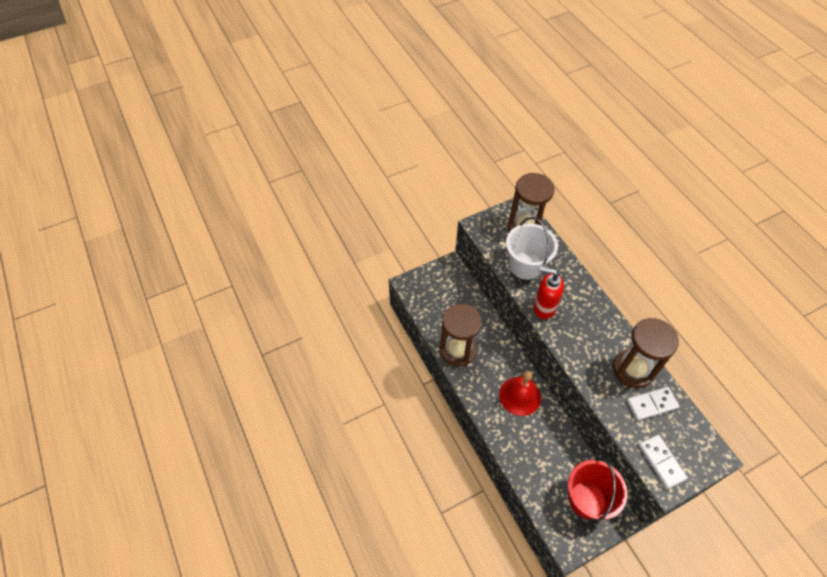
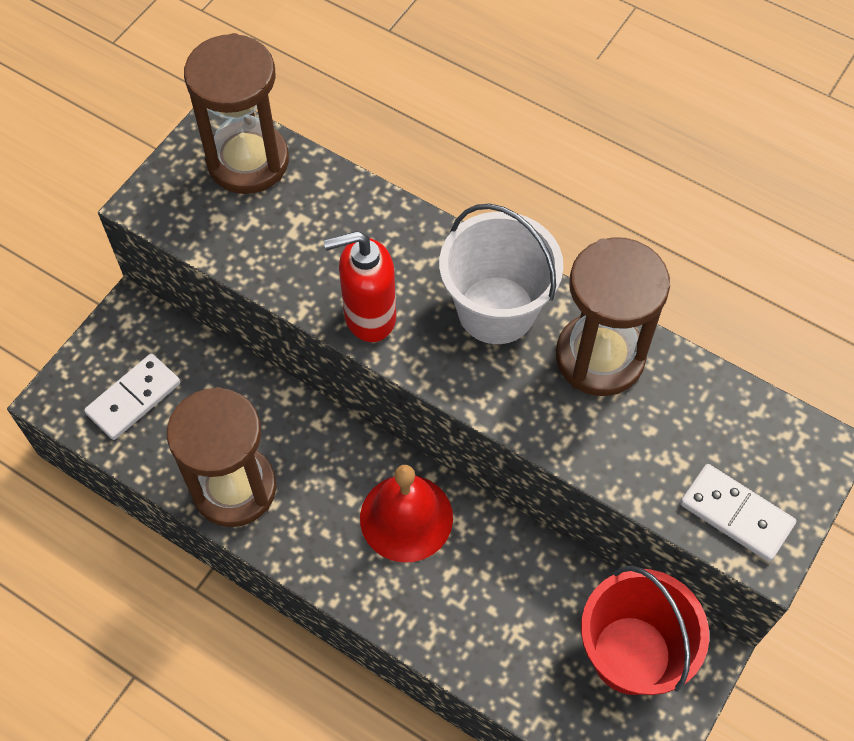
camera: 30 degrees left, 5 degrees up
white bucket [506,217,558,280] -> white bucket moved to [439,204,563,344]
white domino [627,387,679,421] -> white domino moved to [84,354,180,440]

